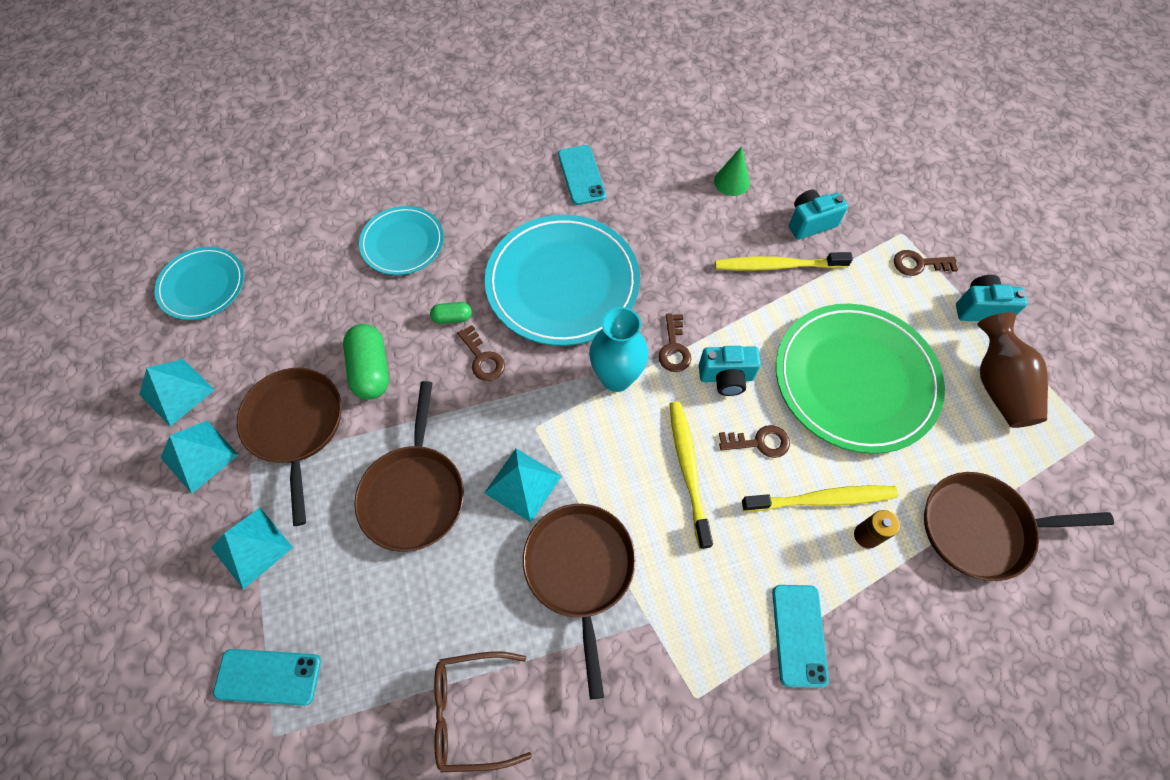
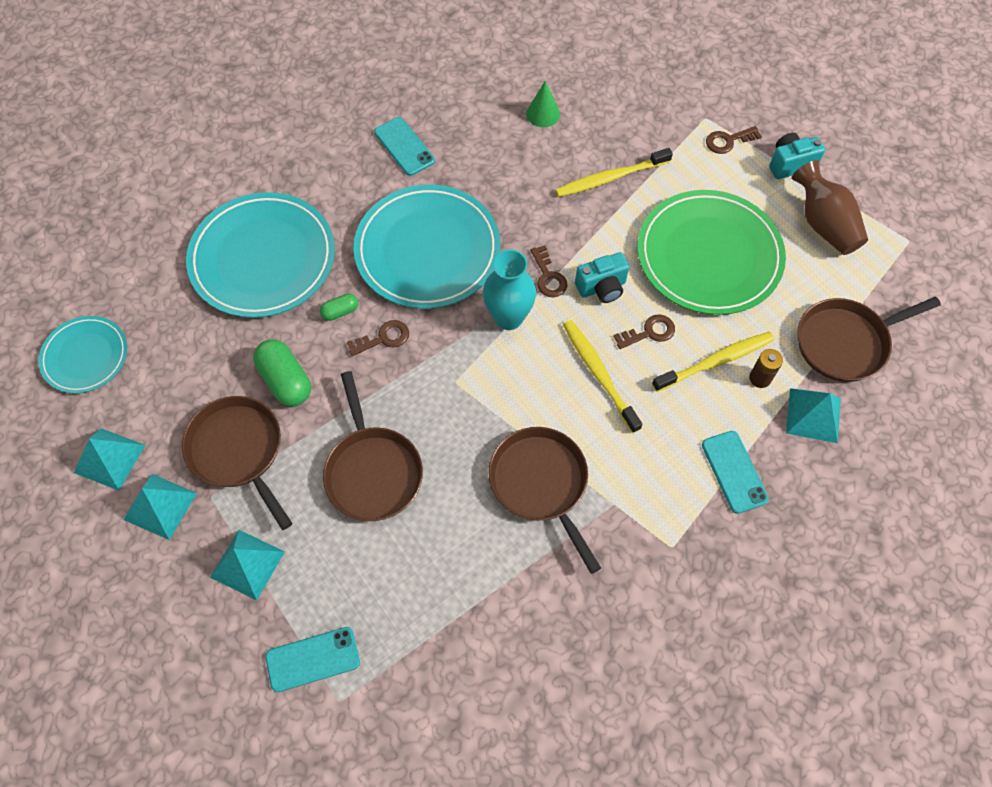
camera: 20 degrees left, 0 degrees up
turquoise plate [359,206,444,275] -> turquoise plate [186,192,335,318], size x1.78
brown glasses [434,651,532,772] -> none
brown key [457,325,505,381] -> brown key turned 60 degrees counterclockwise [347,320,409,356]
turquoise pyramid [484,449,562,522] -> turquoise pyramid moved to [786,388,841,443]
turquoise camera [789,189,848,240] -> none

